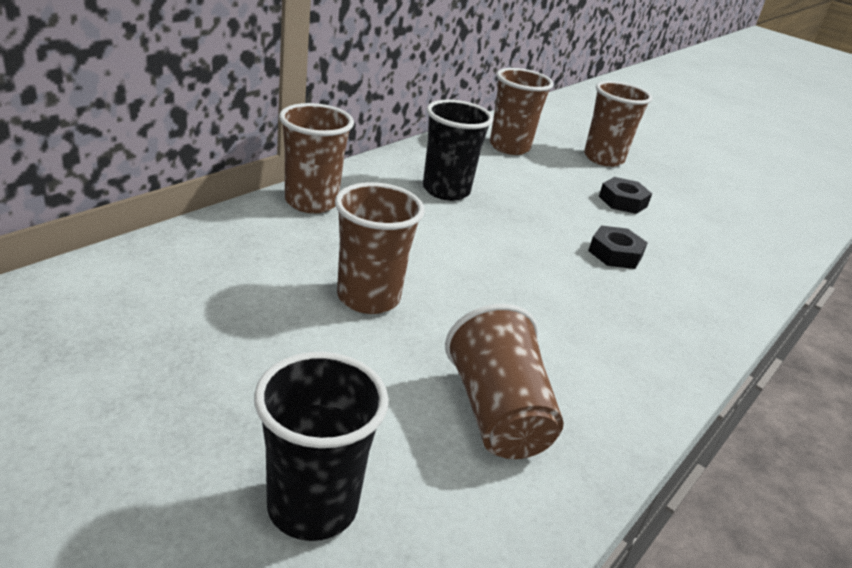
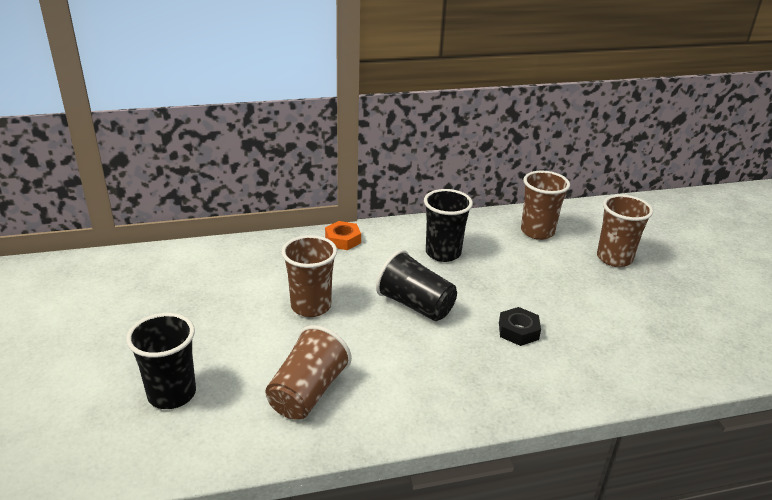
camera: 40 degrees right, 0 degrees up
brown cup [279,103,354,213] -> orange nut [325,221,361,250]
black nut [599,177,652,214] -> none
none -> black cup [376,250,457,321]

